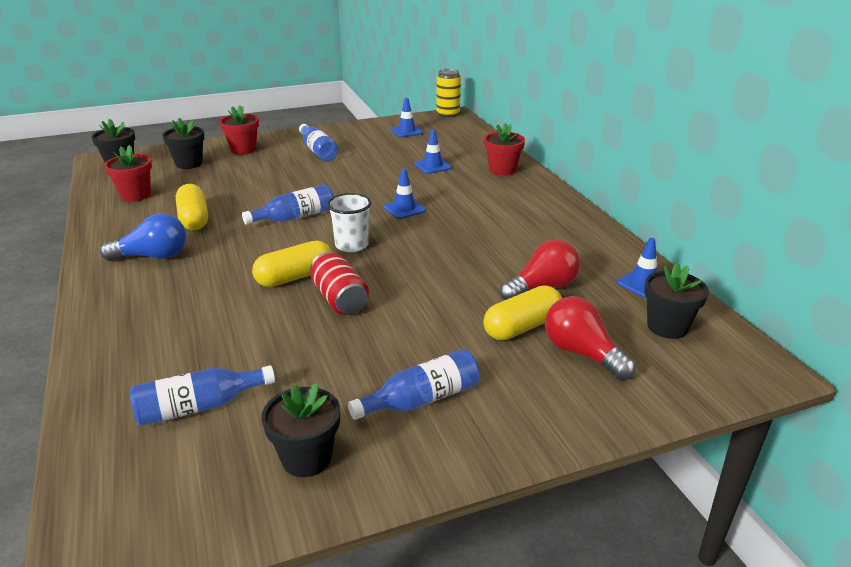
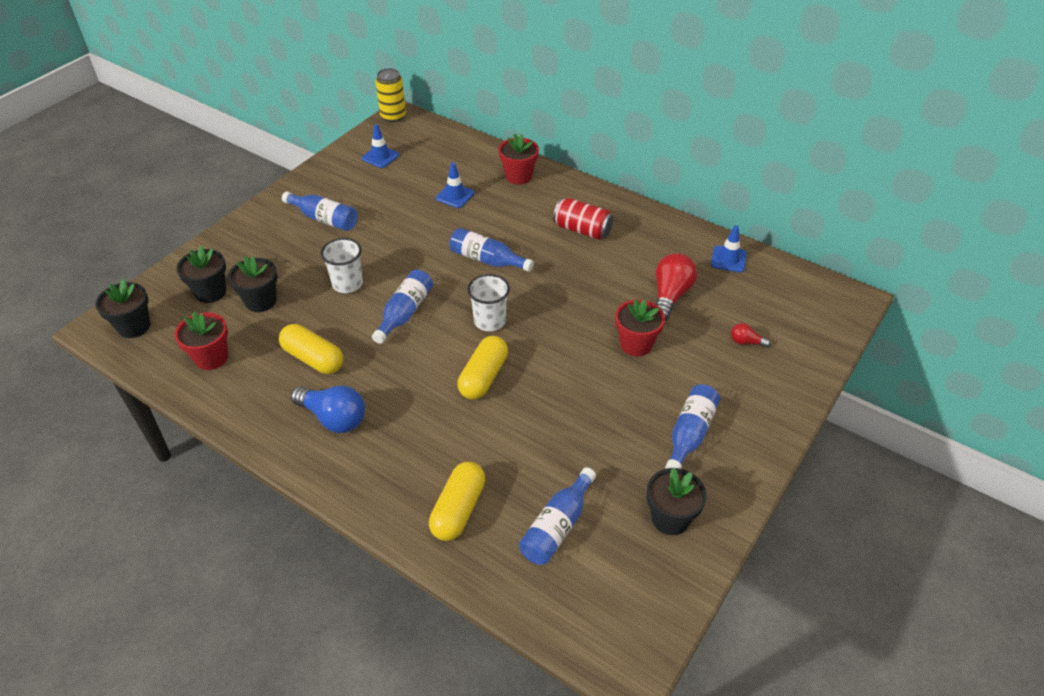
camera: 35 degrees left, 15 degrees up
blue light bulb [100,213,186,261] -> blue light bulb turned 75 degrees clockwise [291,386,365,433]
red flower pot [220,105,259,155] -> red flower pot moved to [615,299,665,357]
red can [310,252,369,315] -> red can moved to [553,198,613,240]
blue traffic cone [383,168,426,219] -> blue bottle [449,228,534,272]
yellow capsule [483,286,562,340] -> yellow capsule moved to [429,462,486,541]
red light bulb [545,296,636,380] -> red light bulb [731,323,771,348], size x0.50
black flower pot [644,263,709,339] -> black flower pot moved to [228,256,277,312]
none -> white cup [321,238,363,293]

